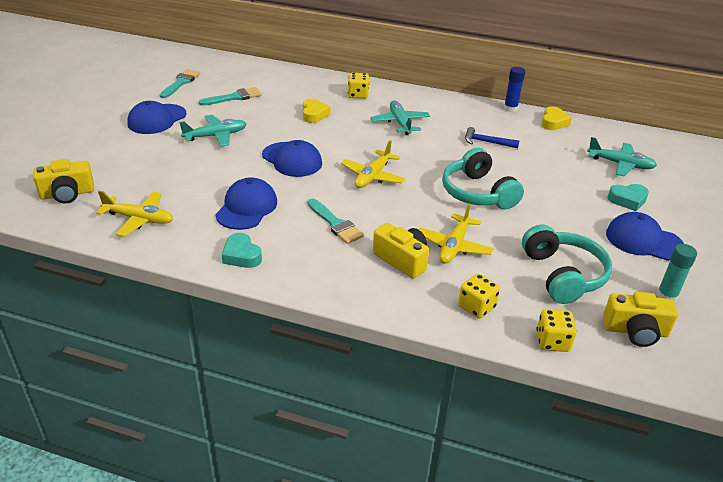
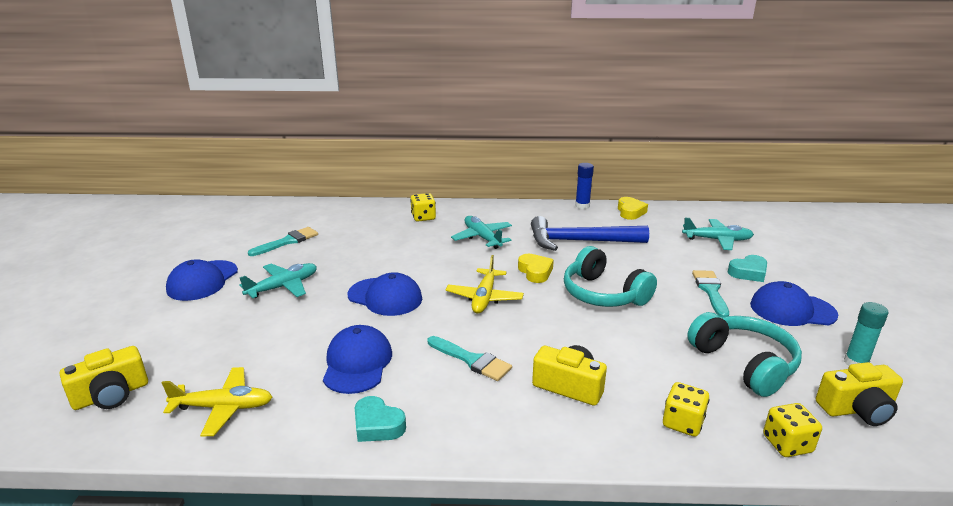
camera: 15 degrees left, 10 degrees down
turquoise brush [160,69,200,98] -> turquoise brush moved to [692,270,729,318]
yellow heart [303,99,330,123] -> yellow heart moved to [518,254,554,283]
yellow plane [419,203,494,264] -> none
blue hammer [465,127,519,148] -> blue hammer [531,216,649,251], size x1.99

